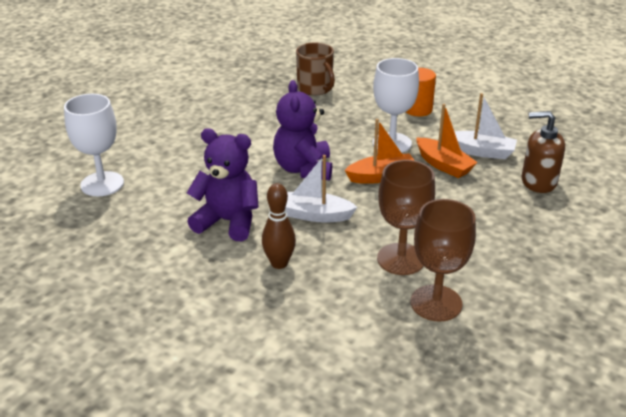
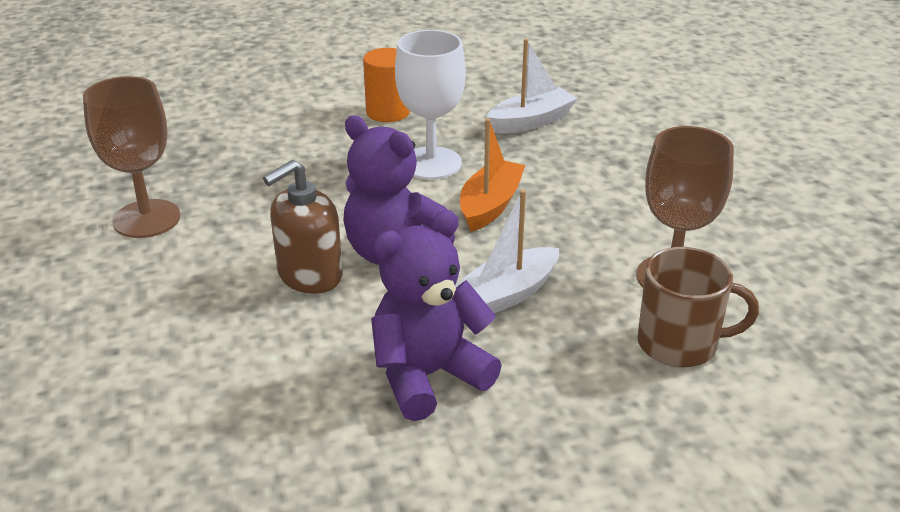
camera: 50 degrees left, 0 degrees up
white goblet [64,94,124,196] -> none
brown bowling pin [262,183,296,269] -> none
brown mug [296,42,335,96] -> brown mug moved to [637,247,759,367]
brown goblet [411,199,476,322] -> brown goblet moved to [83,76,181,238]
orange boat [416,104,478,178] -> none
brown soap dispenser [522,111,565,193] -> brown soap dispenser moved to [263,160,343,294]

